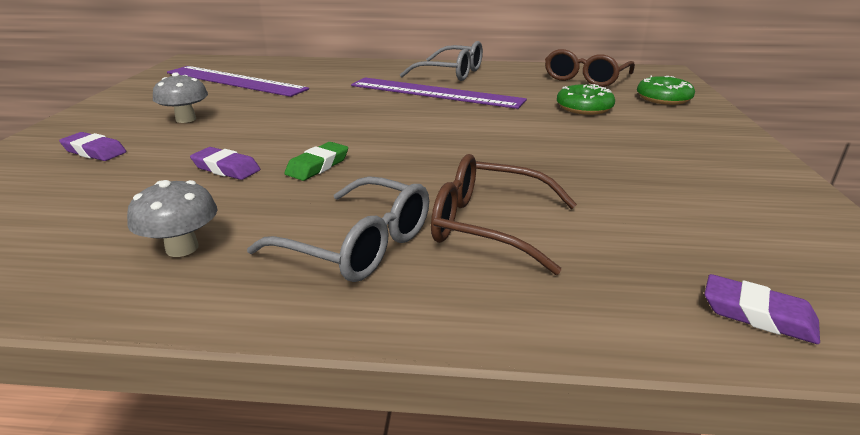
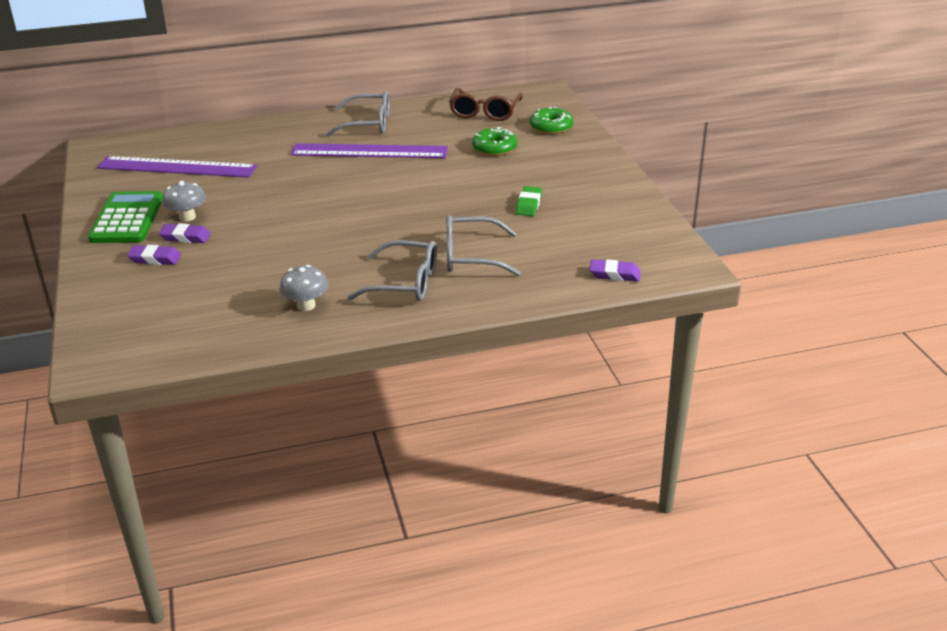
camera: 20 degrees left, 5 degrees up
purple eraser [190,147,260,180] -> purple eraser moved to [159,223,211,243]
green eraser [284,142,348,181] -> green eraser moved to [516,186,542,216]
brown glasses [431,154,577,275] -> grey glasses [446,215,521,276]
none -> green calculator [88,191,163,243]

